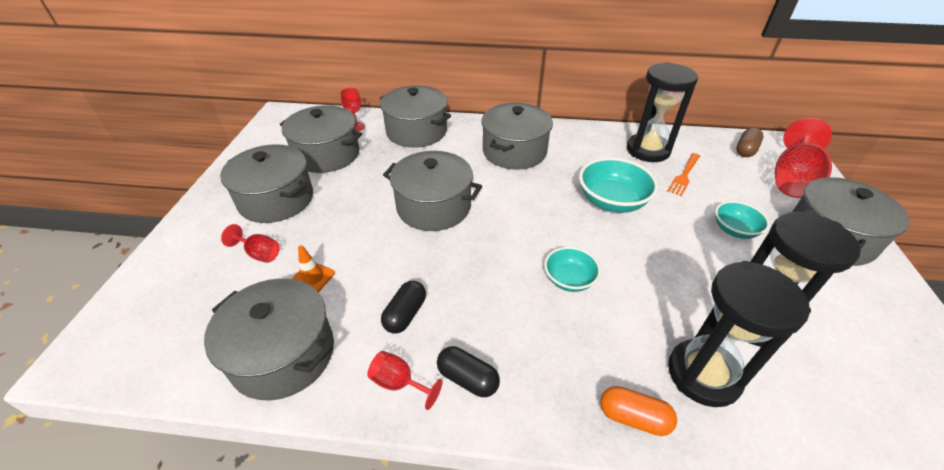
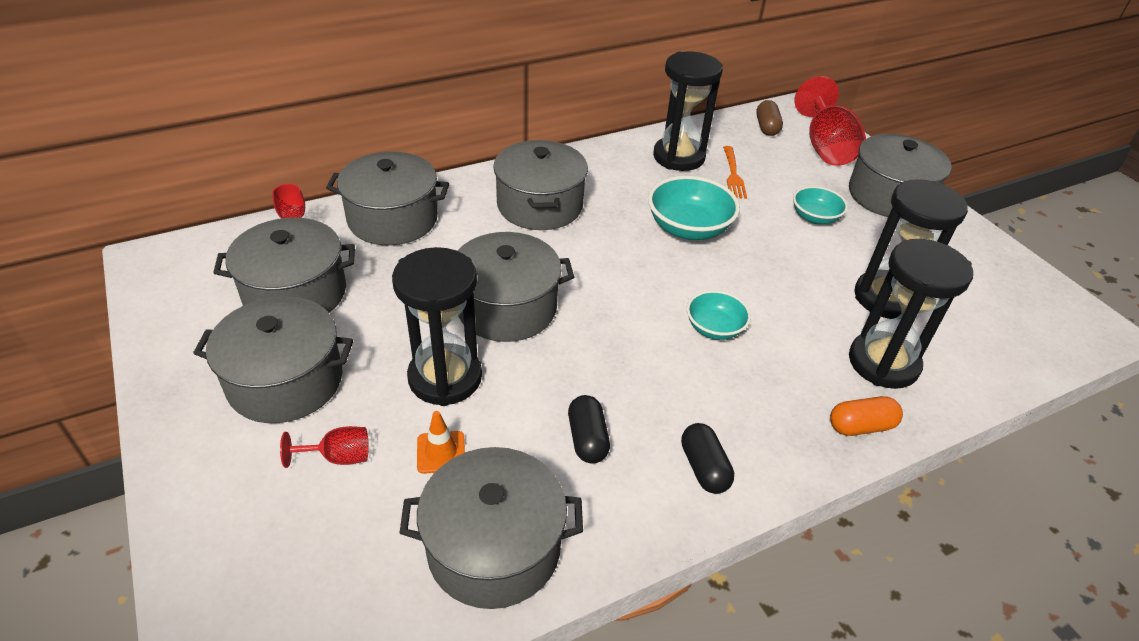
camera: 35 degrees left, 0 degrees up
red goblet [367,351,443,410] -> none
black capsule [437,346,500,397] -> black capsule turned 75 degrees clockwise [681,423,734,494]
none -> black hourglass [392,247,482,406]

